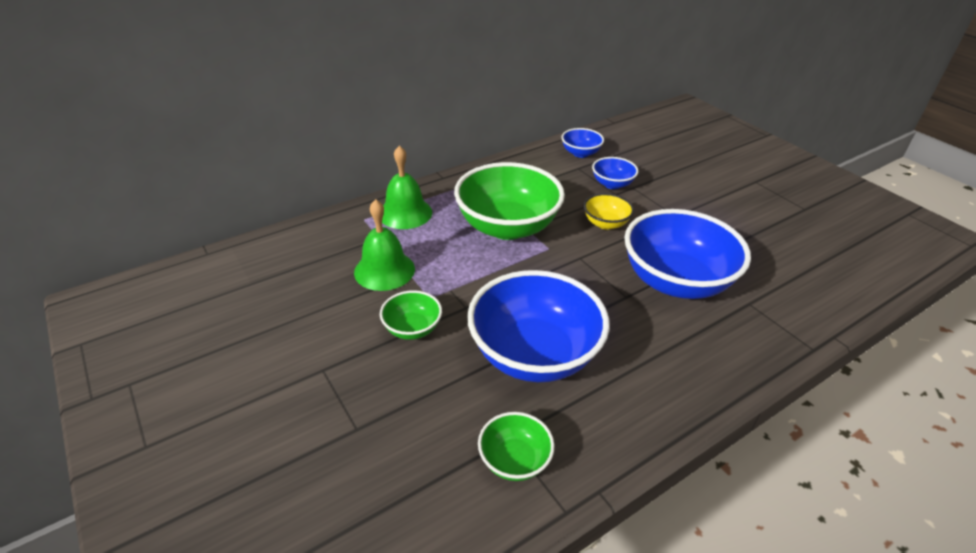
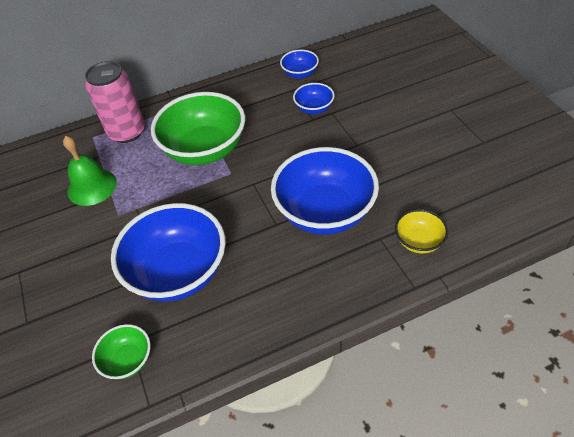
camera: 15 degrees right, 10 degrees up
green bowl [380,290,442,340] -> none
green bell [382,146,432,229] -> pink can [85,61,145,143]
yellow bowl [583,193,634,230] -> yellow bowl moved to [395,209,448,253]

